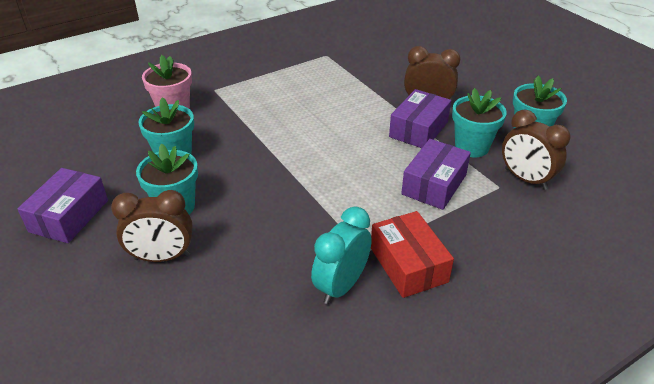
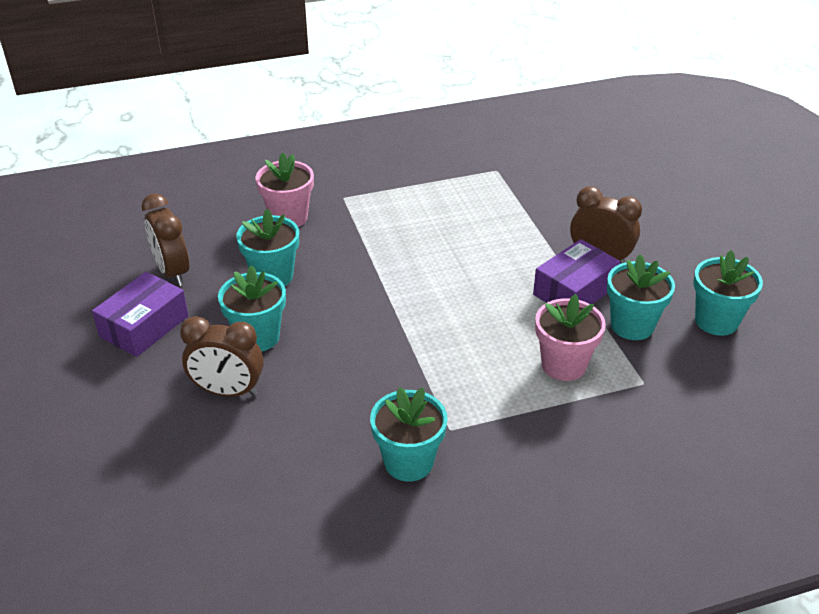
camera: 15 degrees right, 0 degrees up
turquoise clock [311,206,372,304] -> turquoise flower pot [370,387,448,482]
red box [371,211,454,298] -> none
purple box [401,139,471,210] -> pink flower pot [535,294,606,381]
brown clock [502,109,571,190] -> brown clock moved to [142,193,189,286]

